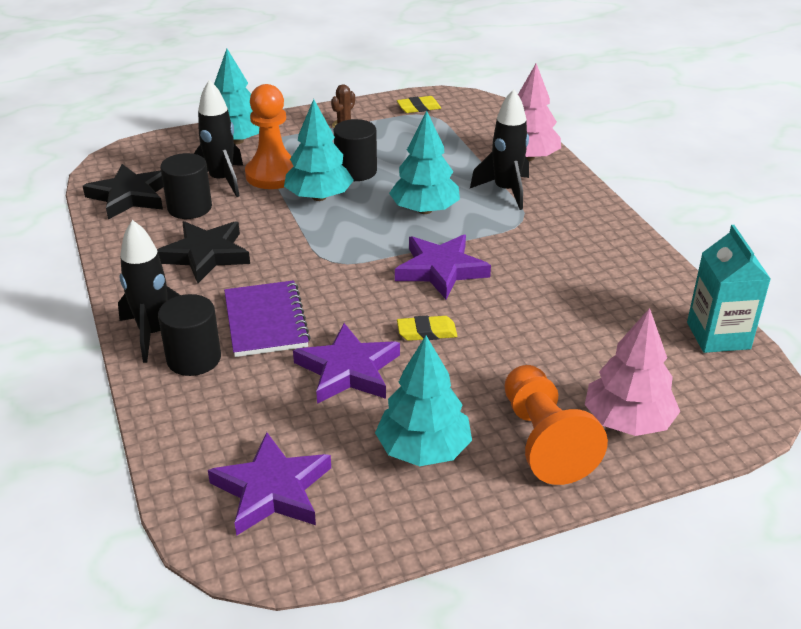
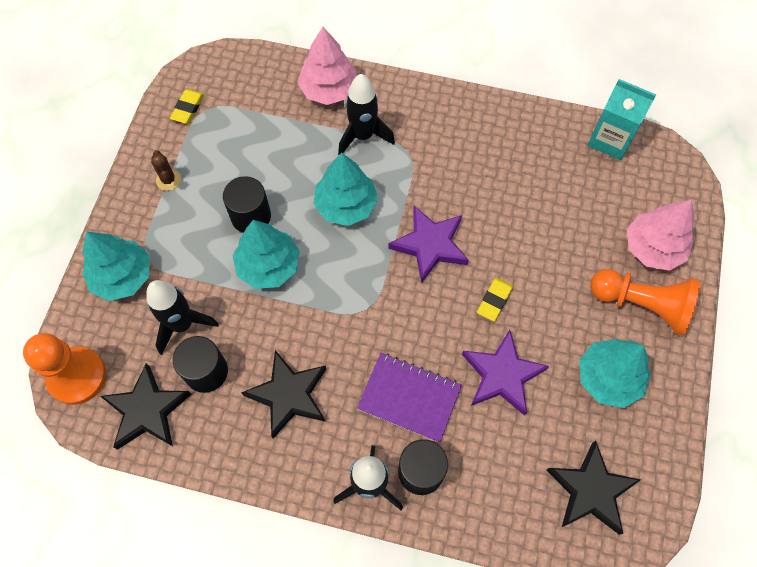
camera: 55 degrees left, 30 degrees up
purple star [208,432,331,536] -> black star [547,441,641,535]
orange pawn [245,84,294,189] -> orange pawn moved to [23,333,106,405]

